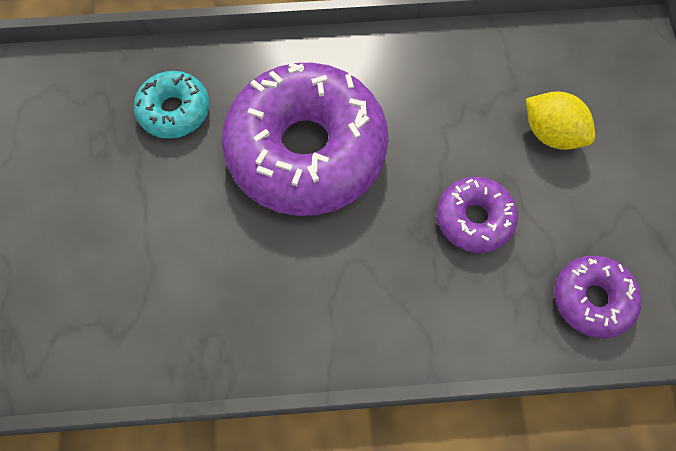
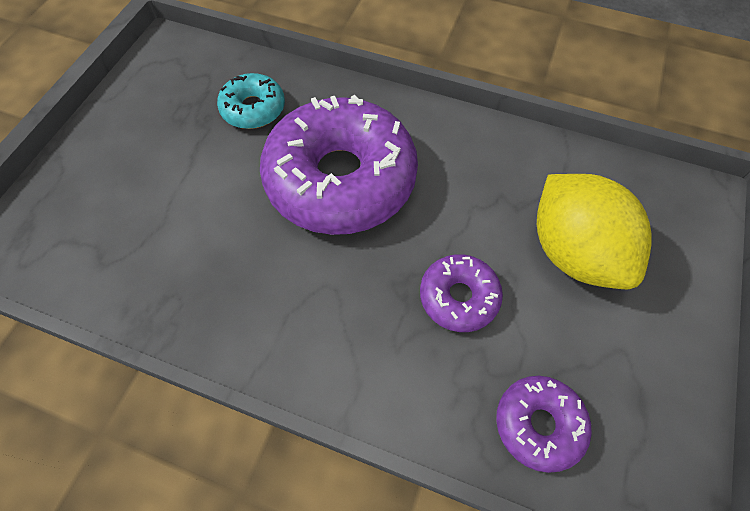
camera: 25 degrees right, 5 degrees down
yellow lemon [526,91,595,150] -> yellow lemon [537,174,652,289], size x1.69

